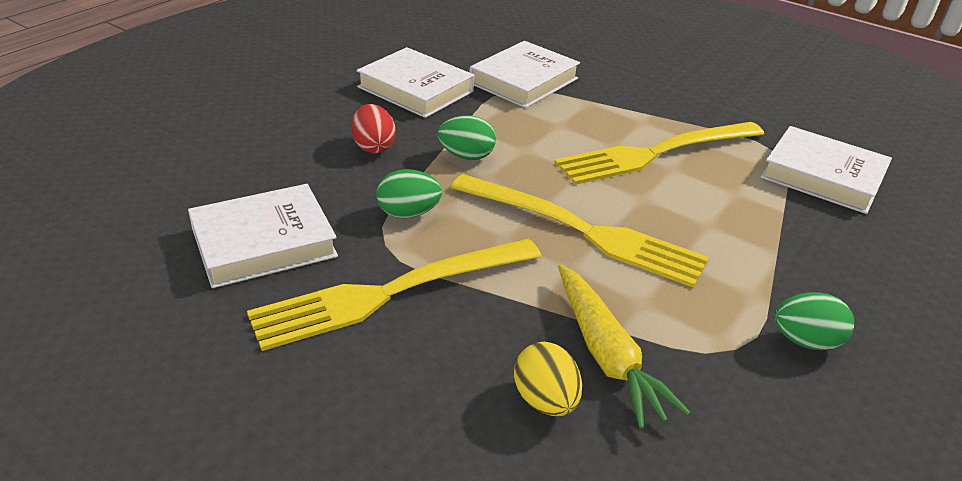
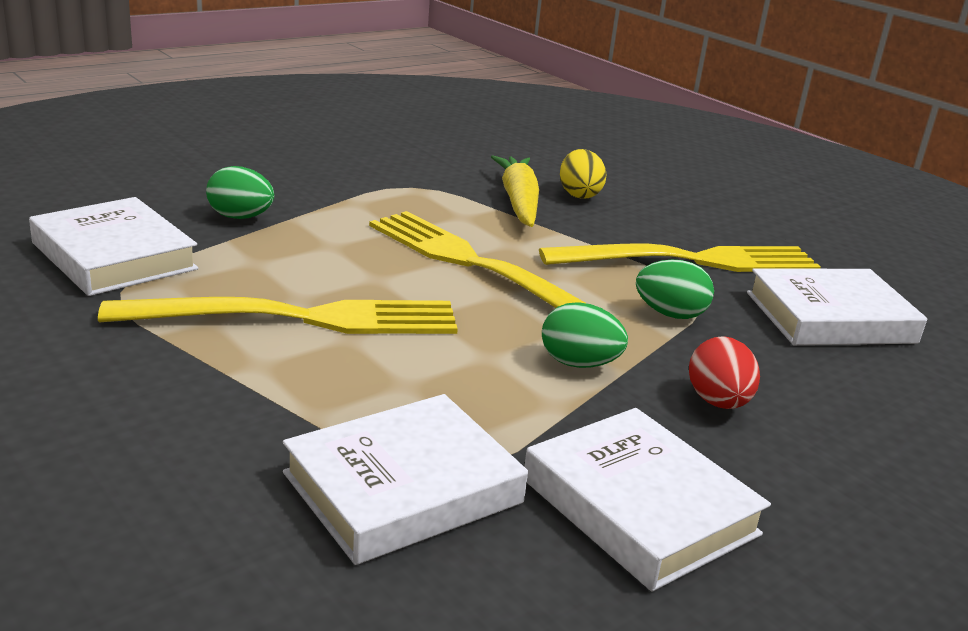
camera: 165 degrees left, 10 degrees down
green egg [774,292,854,351] -> green egg moved to [206,166,274,219]

